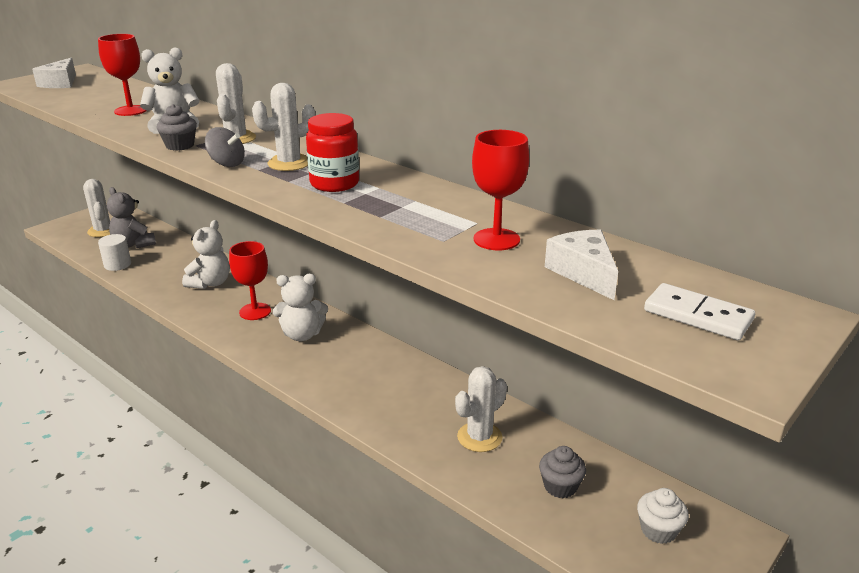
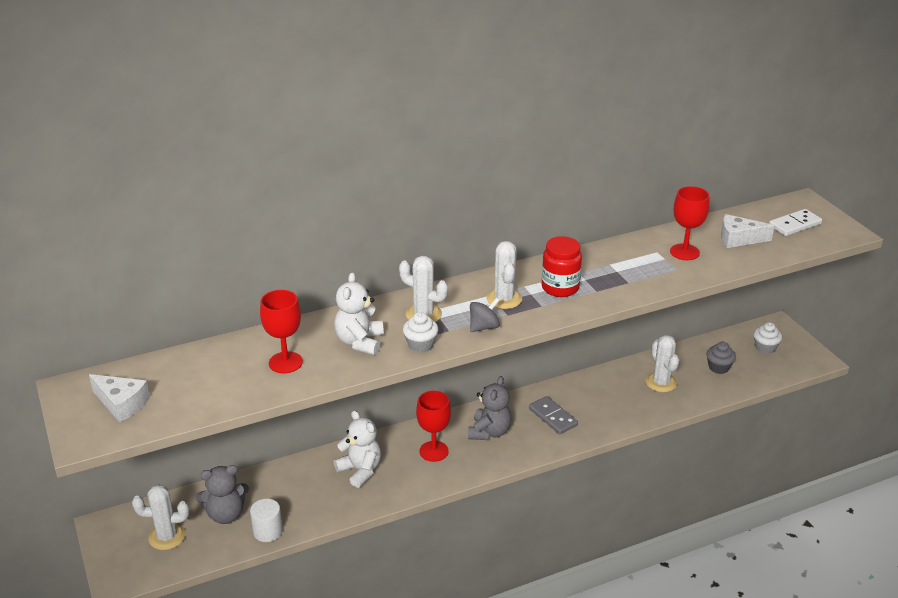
camera: 65 degrees left, 5 degrees up
grey cupcake [156,104,197,151] -> white cupcake [403,312,438,352]
white teddy bear [273,274,328,341] -> grey teddy bear [468,376,512,440]
none -> grey domino [529,396,578,434]

